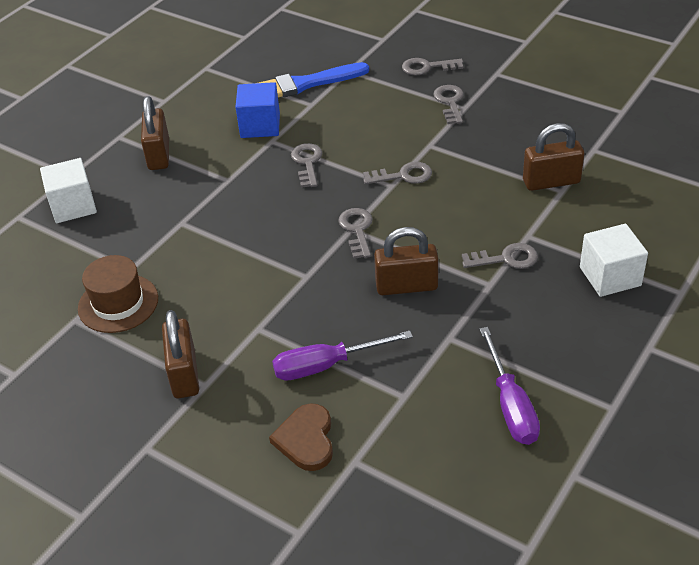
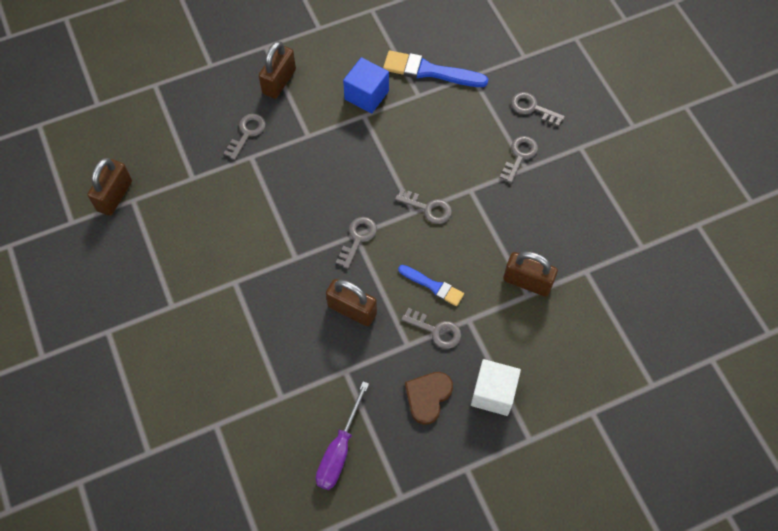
camera: 30 degrees right, 20 degrees up
white cube [40,158,97,223] -> none
brown hat [78,255,158,333] -> none
brown padlock [162,310,199,398] -> brown padlock moved to [87,158,132,216]
brown heart [269,403,333,471] -> brown heart moved to [405,372,453,425]
purple screwdriver [272,331,413,381] -> none
grey key [291,143,322,188] -> grey key moved to [224,114,266,160]
none -> blue brush [398,265,464,306]

